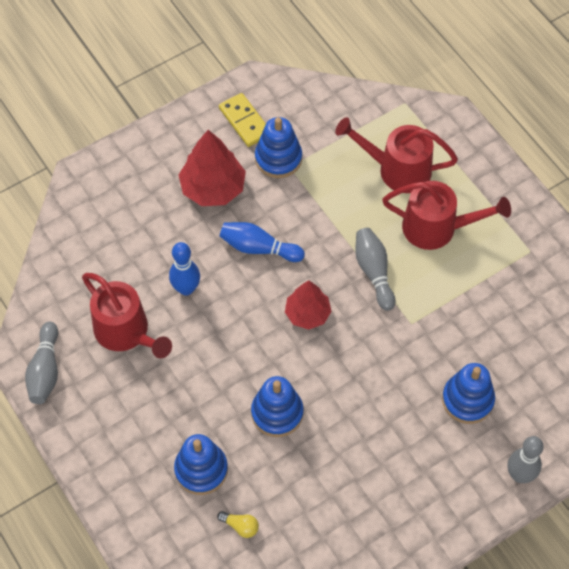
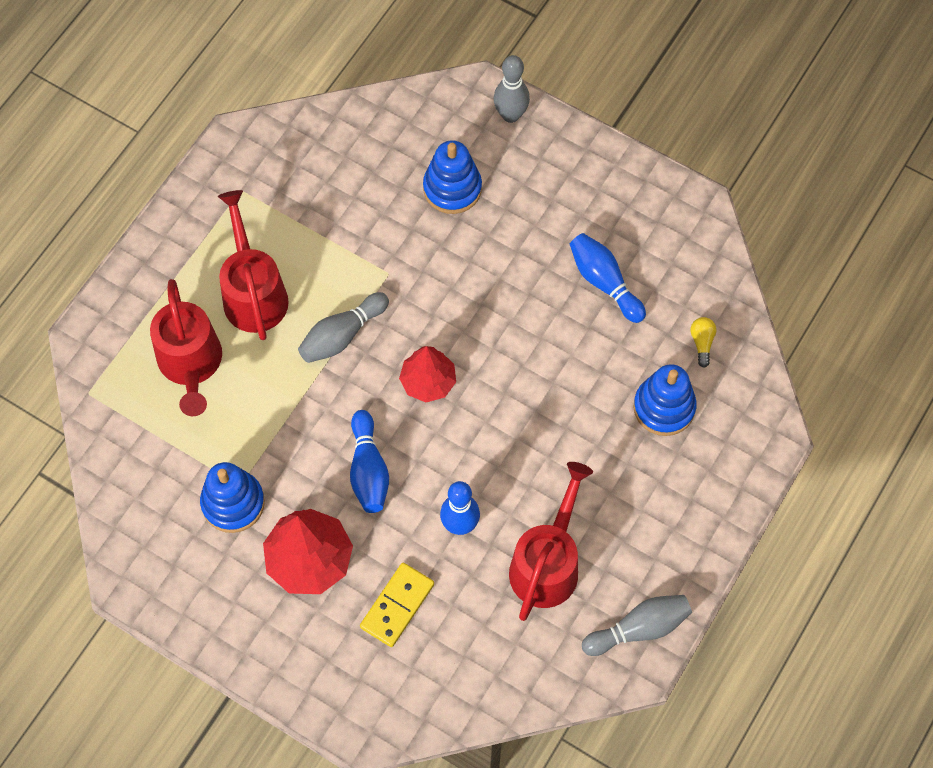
camera: 115 degrees left, 5 degrees up
yellow domino [219,93,266,147] -> yellow domino moved to [360,563,434,647]
blue stacking toy [251,376,304,437] -> none
none -> blue bowling pin [570,233,646,323]

